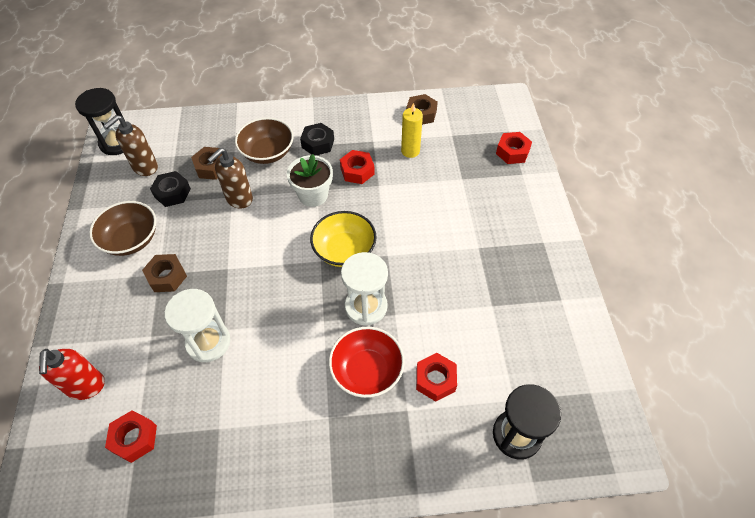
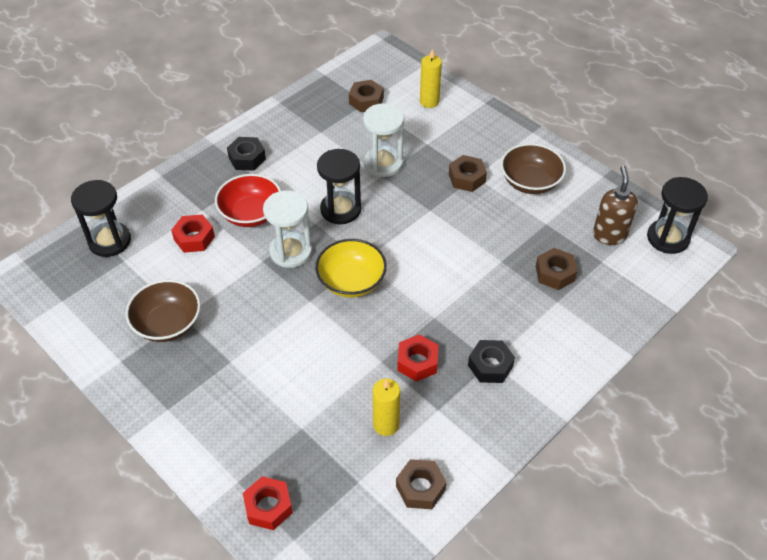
camera: 140 degrees right, 5 degrees down
red soap dispenser [39,349,105,400] -> yellow candle [420,49,442,108]
red nut [105,410,157,463] -> brown nut [349,80,384,113]
black nut [150,171,191,207] -> black nut moved to [227,137,266,171]
brown soap dispenser [207,148,253,209] -> none
brown bowl [235,118,294,164] -> brown bowl moved to [126,280,201,342]
white flower pot [287,154,333,207] -> none
none -> black hourglass [317,149,361,224]

